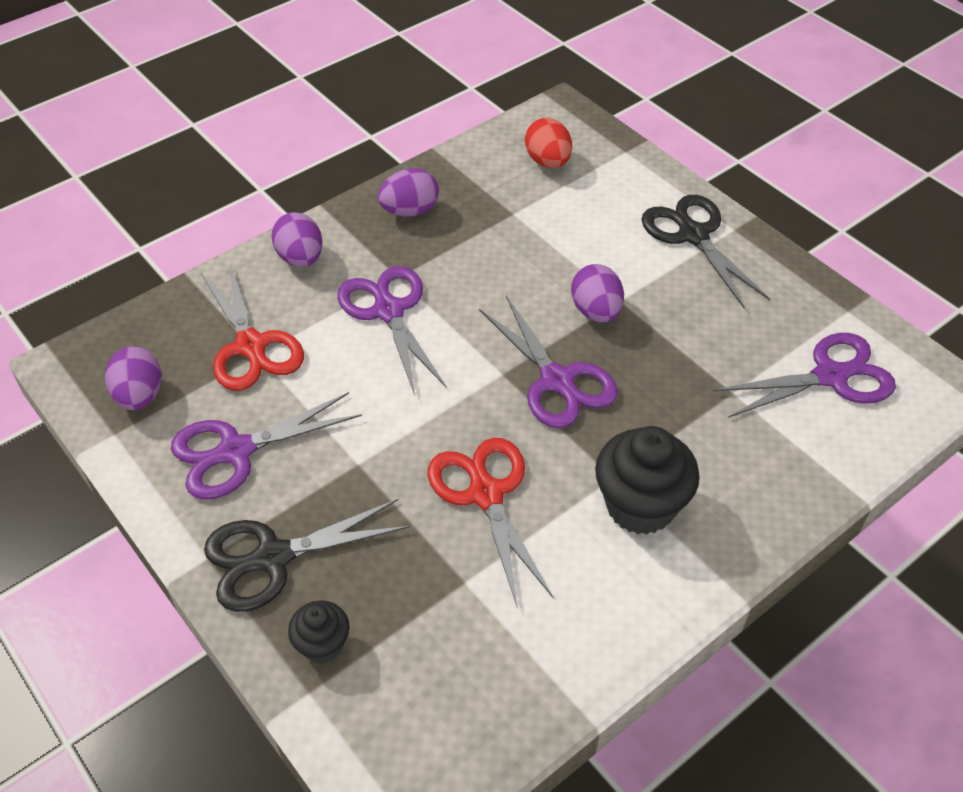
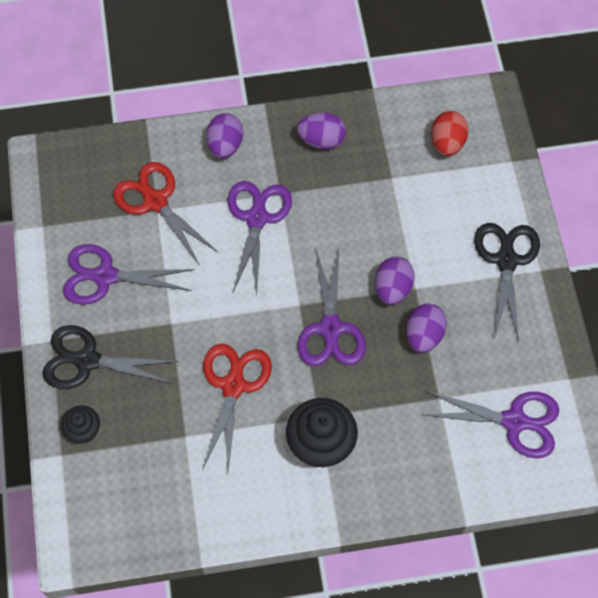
camera: 30 degrees right, 15 degrees up
purple egg [105,346,162,410] -> purple egg moved to [406,303,447,353]
red scissors [201,263,304,391] -> red scissors turned 135 degrees clockwise [113,162,219,264]

